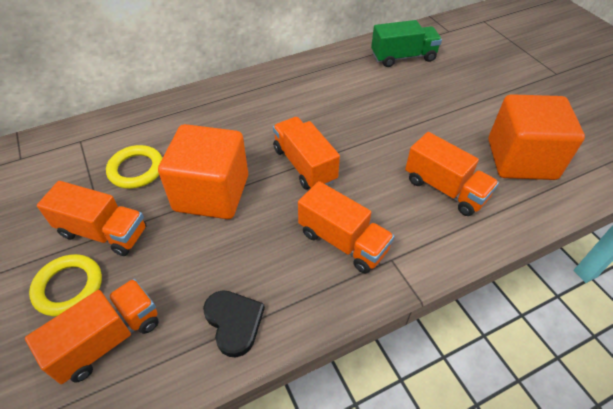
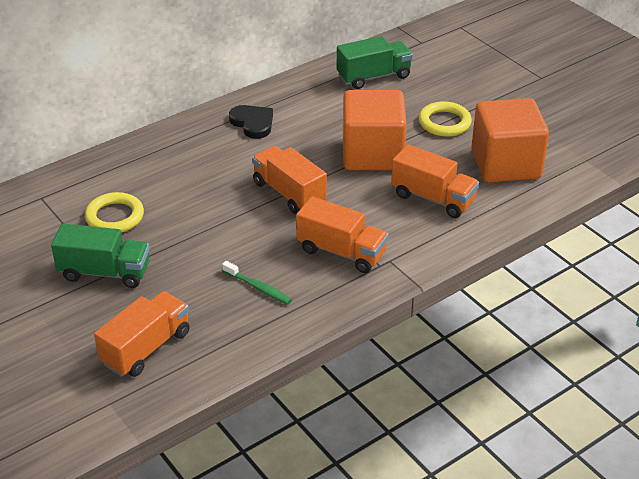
camera: 10 degrees left, 10 degrees down
yellow ring [29,254,102,317] -> yellow ring moved to [419,101,472,136]
orange truck [37,181,147,256] -> green truck [51,224,150,288]
orange cube [158,124,248,219] -> orange cube moved to [343,90,407,170]
black heart [203,290,265,357] -> black heart moved to [229,105,273,139]
none -> green toothbrush [222,261,292,305]

